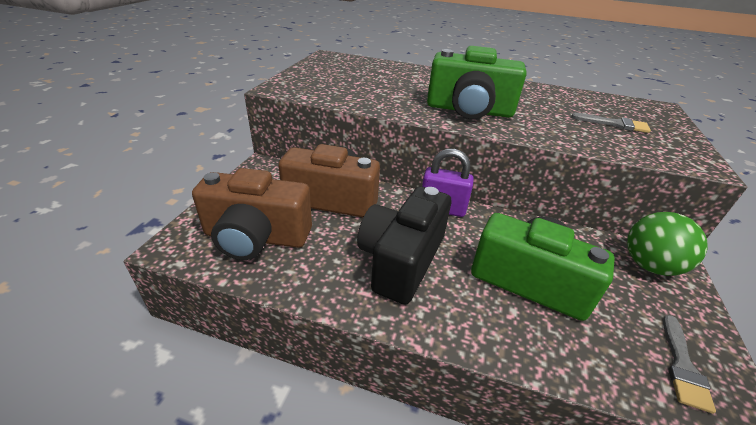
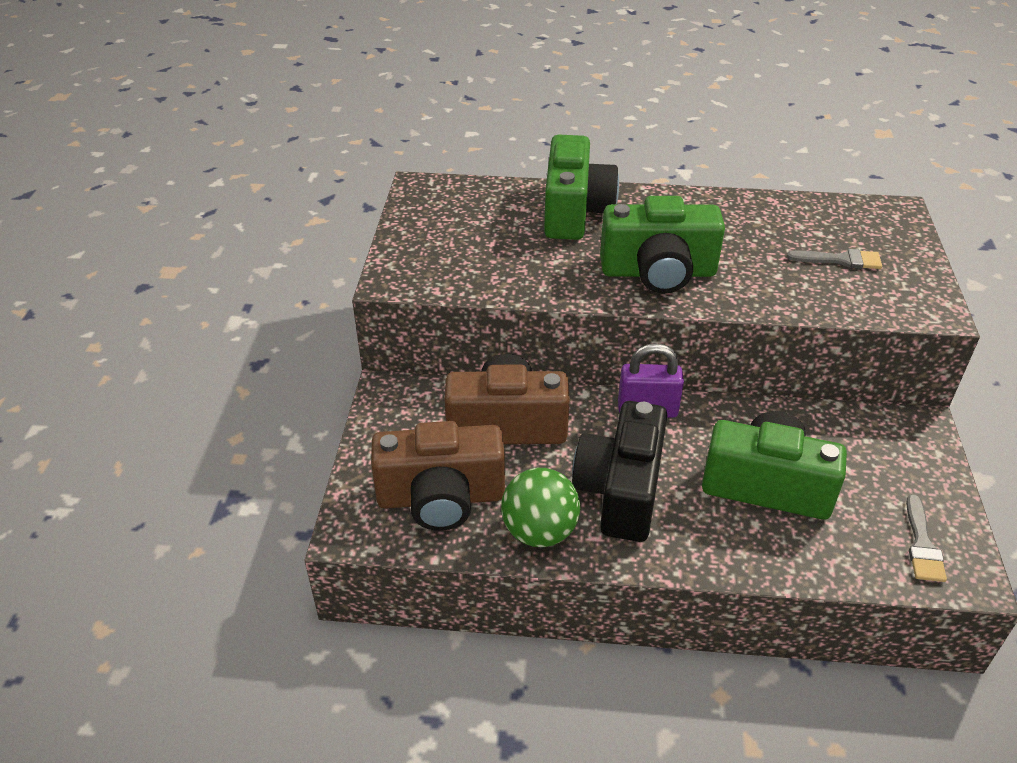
camera: 10 degrees left, 5 degrees up
green ball [627,212,707,276] -> green ball moved to [501,468,580,547]
none -> green camera [544,134,619,240]

